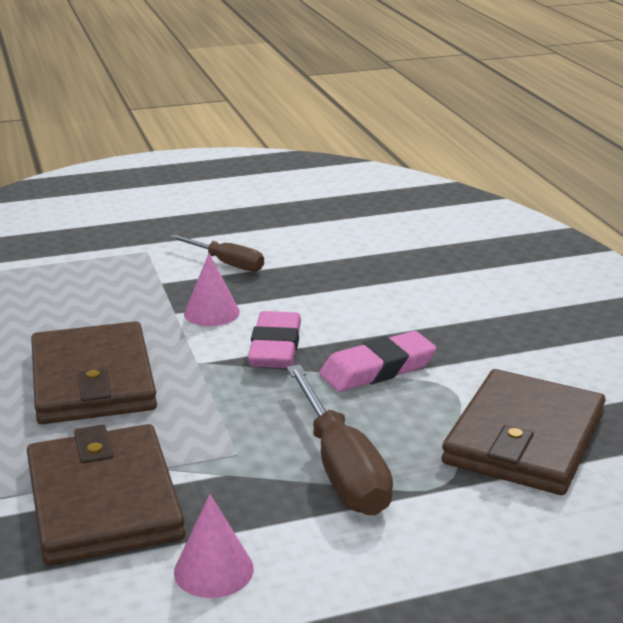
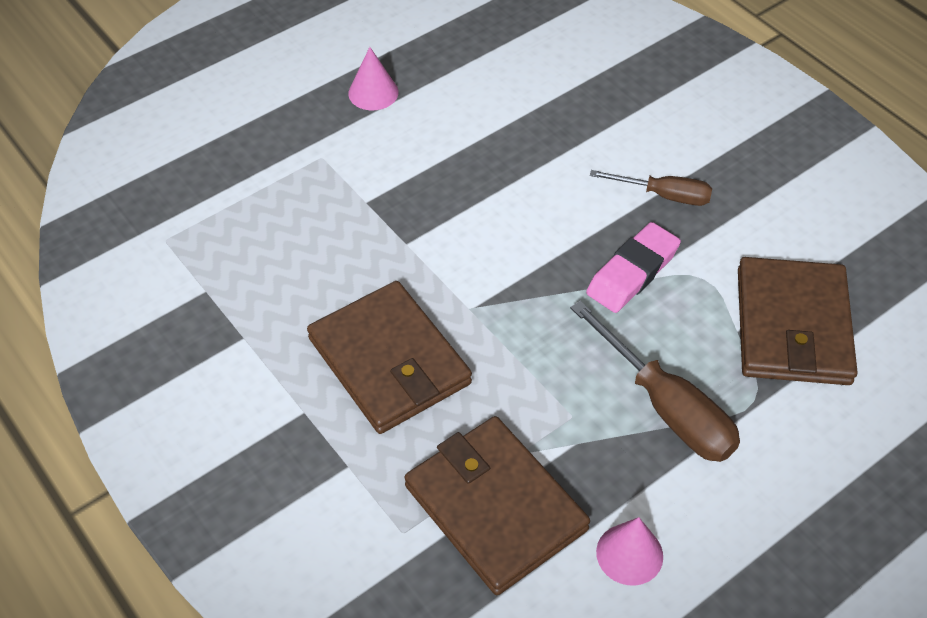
camera: 20 degrees left, 25 degrees up
brown screwdriver [169,234,264,272] -> brown screwdriver moved to [590,170,712,206]
pink cone [184,253,240,326] -> pink cone moved to [348,47,399,110]
pink eraser [248,311,301,368] -> none

